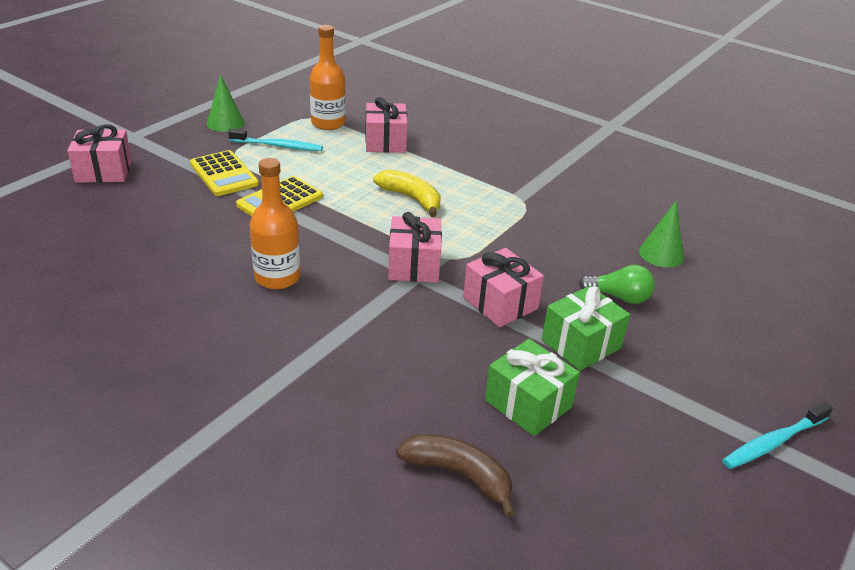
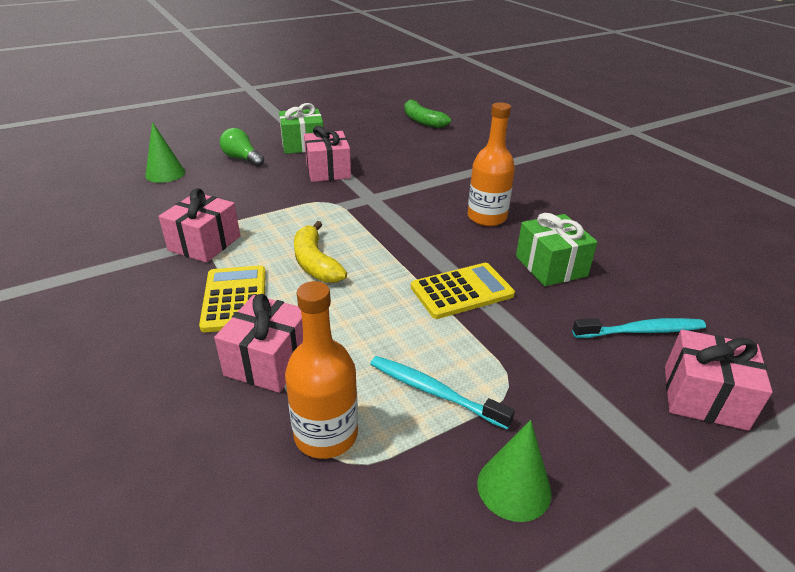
camera: 155 degrees left, 0 degrees up
yellow calculator [190,150,259,196] -> yellow calculator moved to [199,266,266,332]
pink gift [388,212,442,283] -> pink gift moved to [159,188,240,263]
brown banana [396,434,515,518] -> green banana [404,99,451,128]
green gift [485,339,580,436] -> green gift moved to [516,213,597,286]
turquoise toothbrush [722,402,833,469] -> turquoise toothbrush moved to [572,318,706,338]

